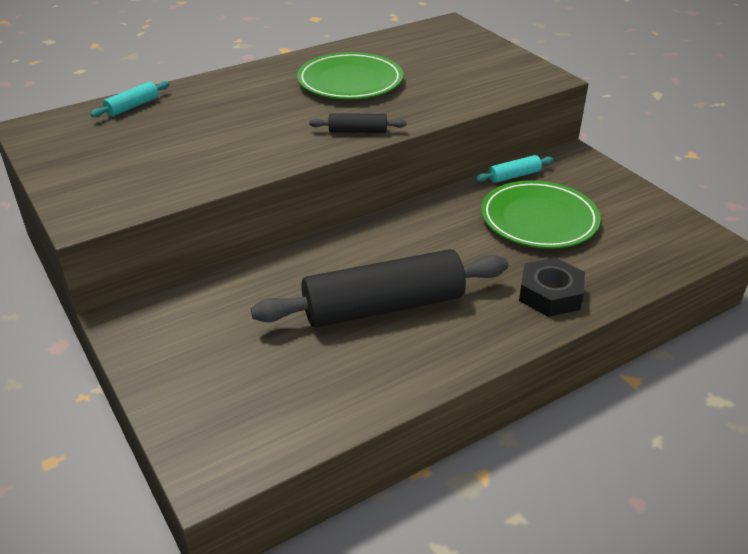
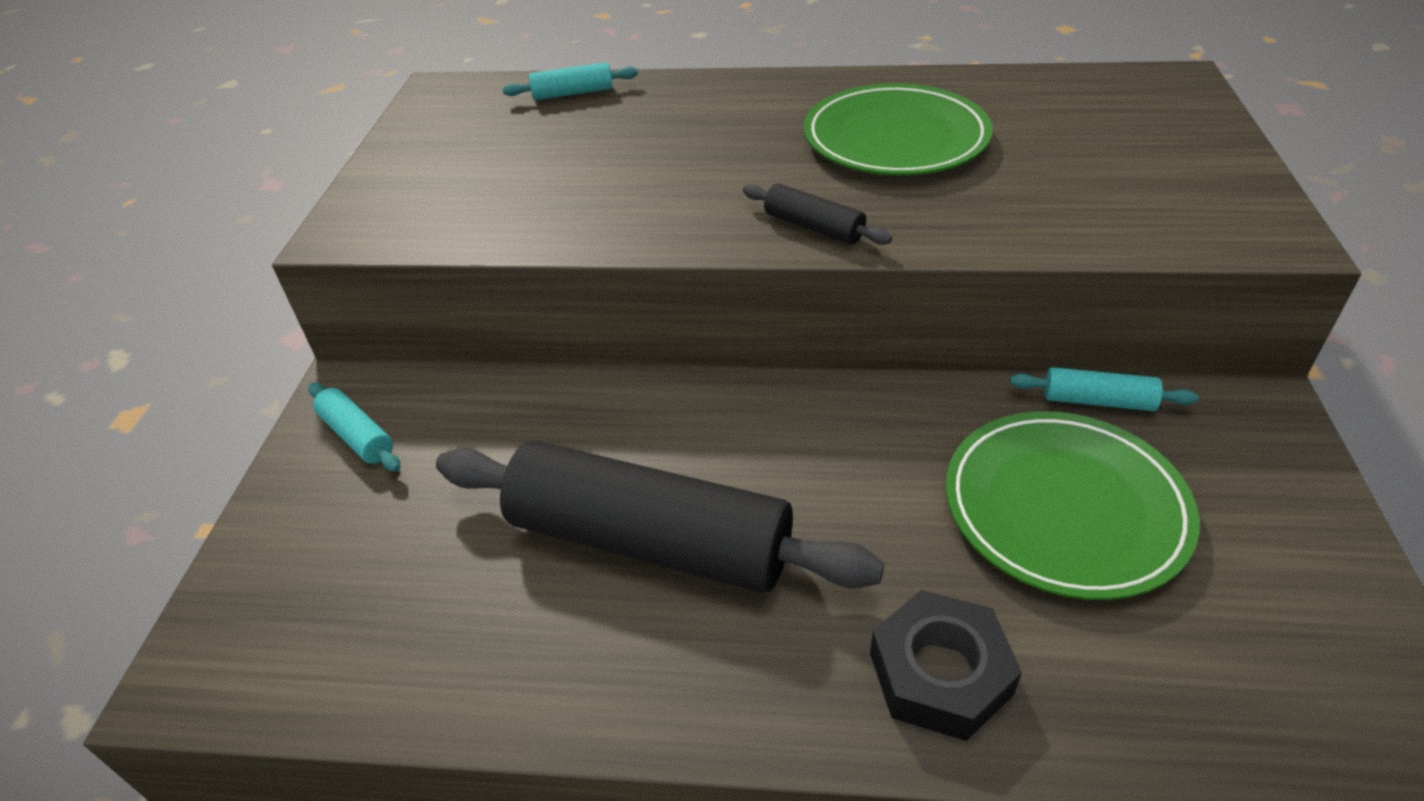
camera: 40 degrees right, 5 degrees up
none -> turquoise rolling pin [308,383,401,471]

